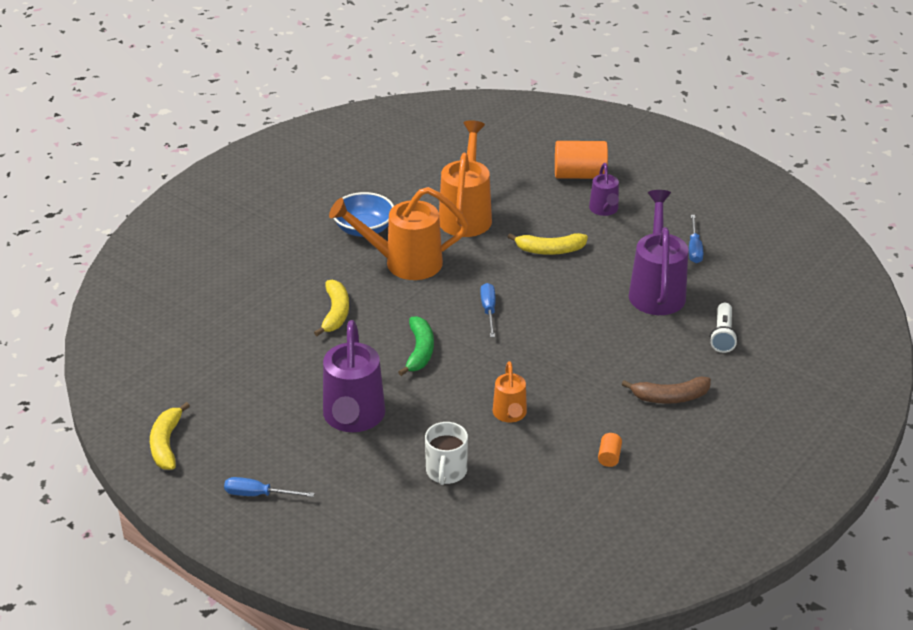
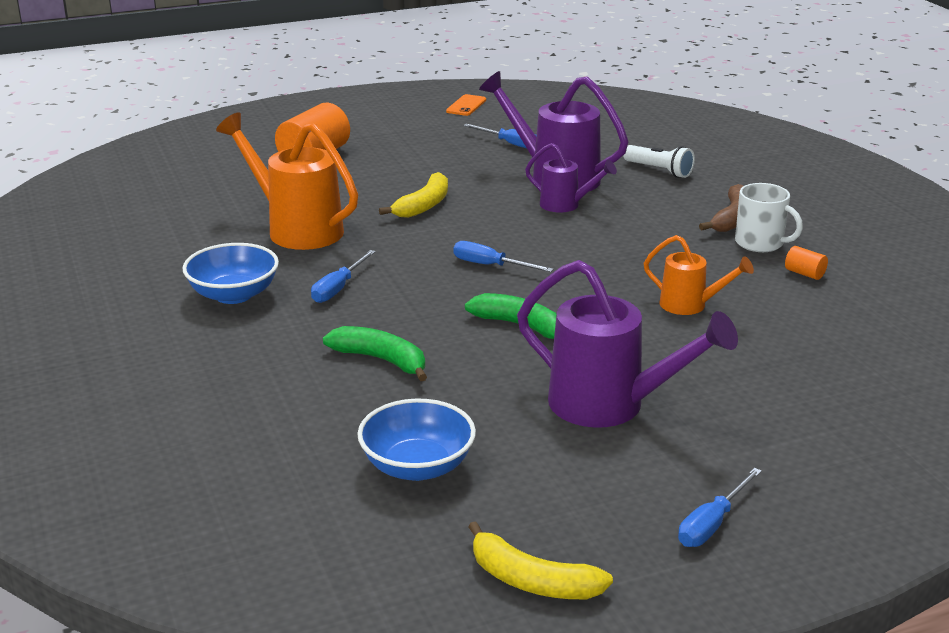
camera: 60 degrees left, 10 degrees down
yellow banana [314,280,349,336] -> green banana [323,326,427,381]
orange watering can [329,187,468,280] -> blue screwdriver [311,250,376,303]
white mug [425,422,468,485] -> white mug moved to [735,183,803,252]
purple watering can [589,163,619,216] -> purple watering can moved to [525,143,617,213]
none -> blue bowl [357,399,476,481]
none -> orange phone [446,94,486,116]

